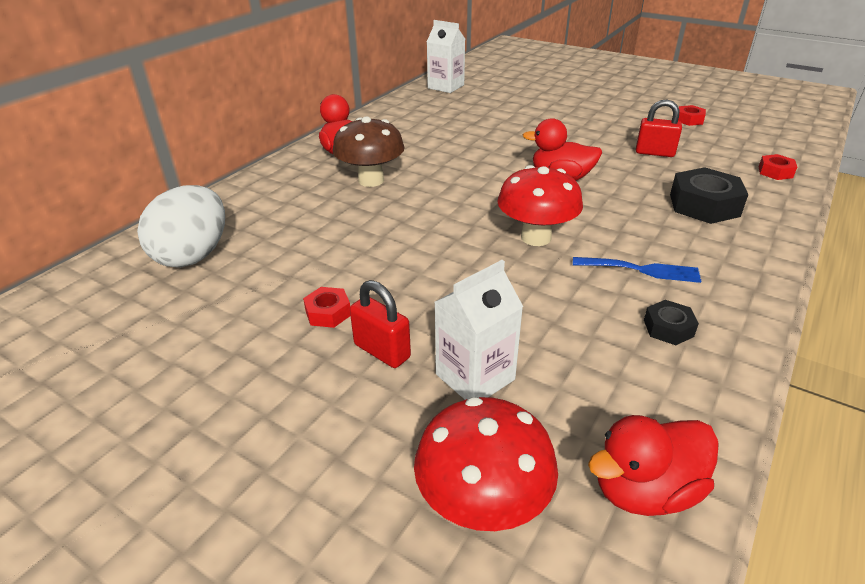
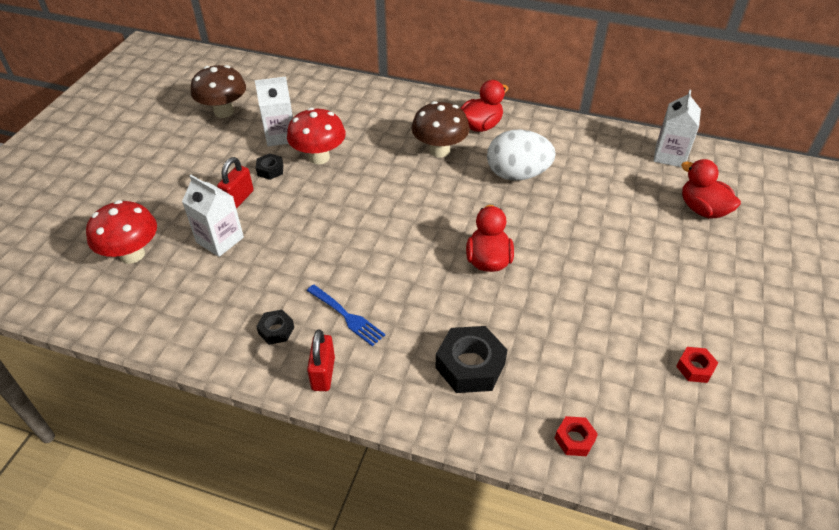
camera: 75 degrees right, 10 degrees up
white egg [137,185,225,268] -> white egg moved to [487,129,556,180]
red nut [303,287,350,328] -> black nut [256,153,283,180]
red mushroom [497,165,583,246] -> red mushroom moved to [287,108,346,164]
blue fork [573,257,701,283] -> blue fork turned 45 degrees counterclockwise [307,285,385,346]
red duck [588,415,719,516] -> red duck moved to [681,159,741,218]
red padlock [636,100,682,157] -> red padlock moved to [307,330,335,391]
none -> brown mushroom [191,65,246,118]
none -> white carton [255,76,293,146]

